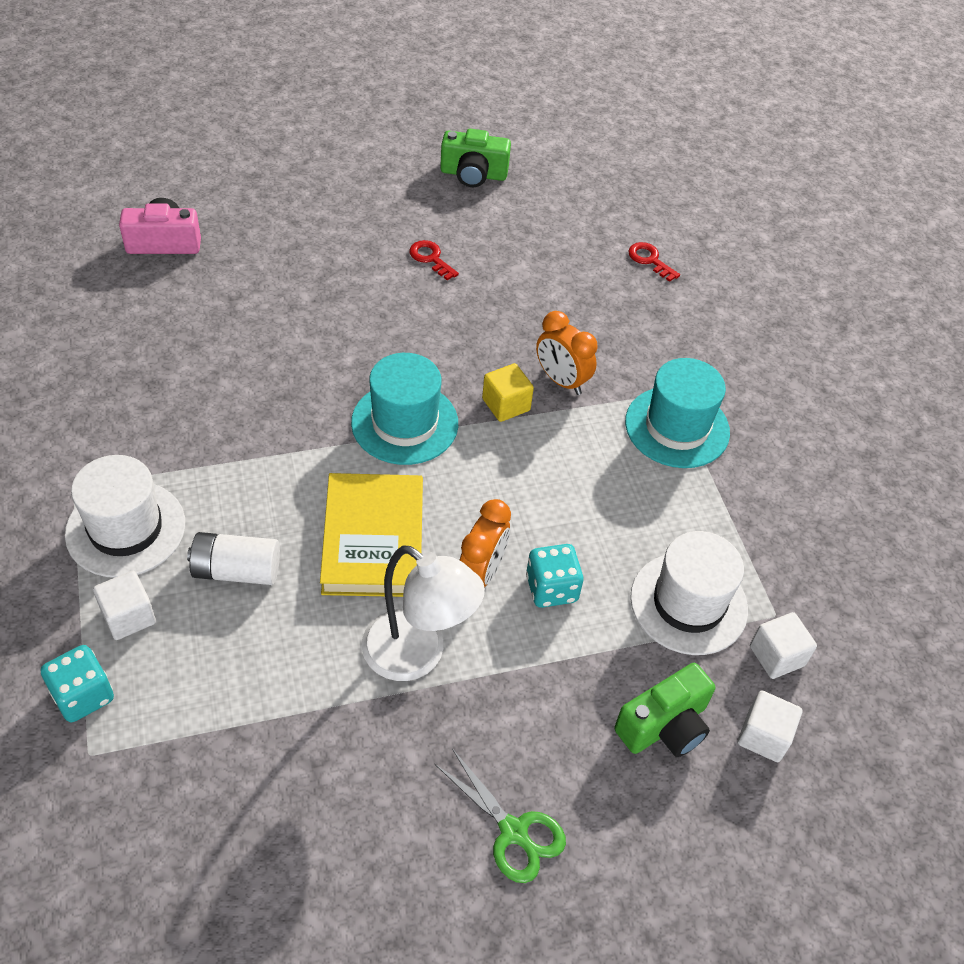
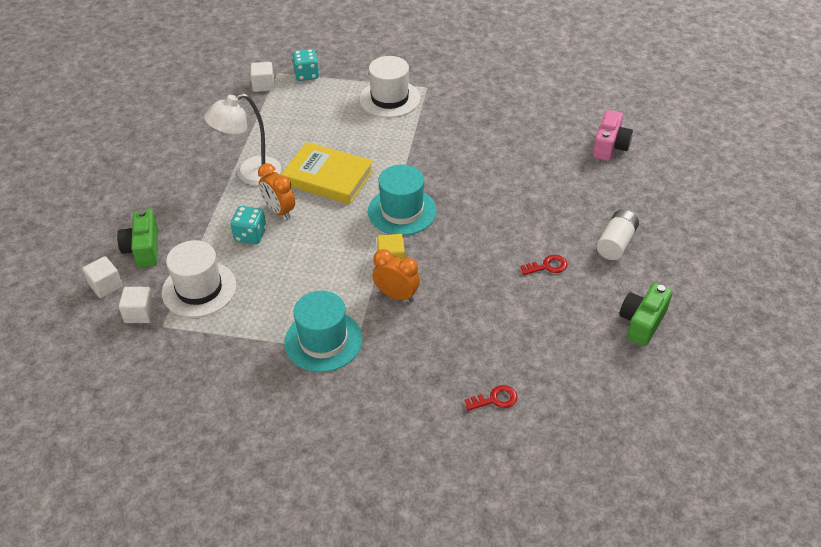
camera: 120 degrees right, 5 degrees down
white cube [93,571,156,640] -> white cube moved to [250,62,274,92]
white battery [187,532,280,585] -> white battery moved to [597,209,639,260]
green scissors [435,749,566,883] -> none
orange clock [536,311,598,395] -> orange clock turned 45 degrees clockwise [372,249,420,302]

